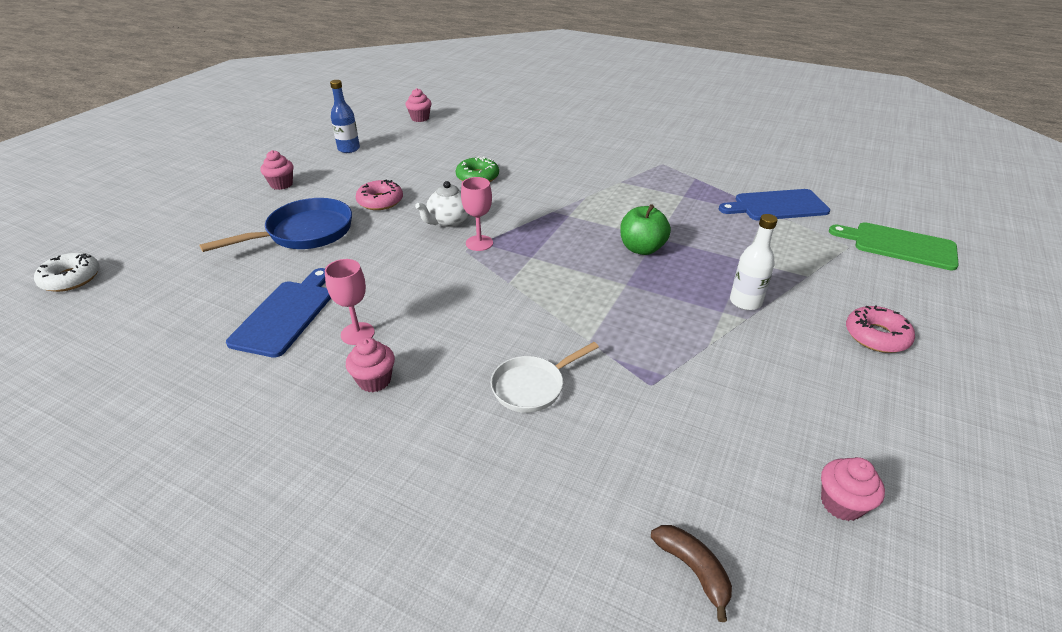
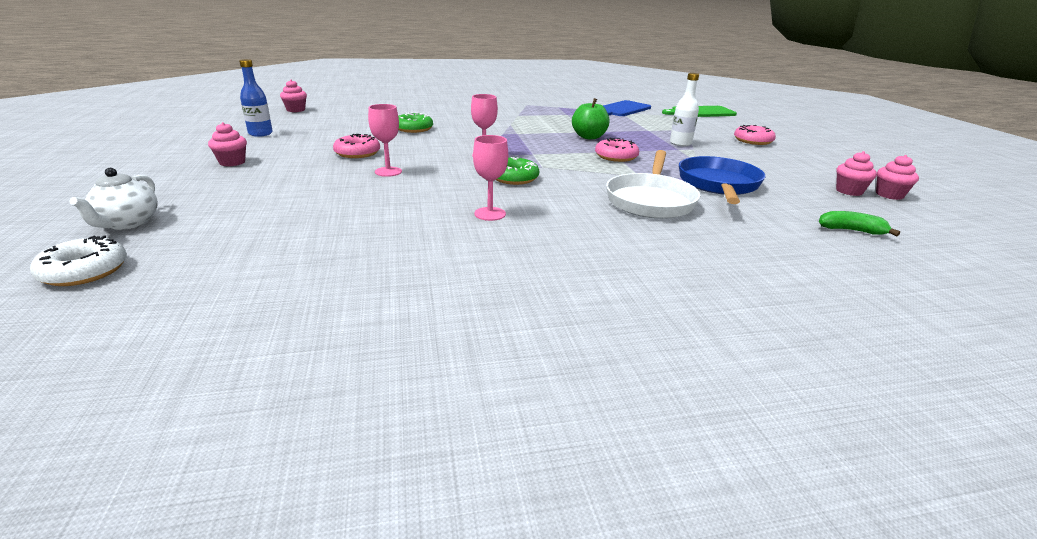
camera: 40 degrees left, 10 degrees down
blue pan [200,198,352,252] -> blue pan moved to [679,156,766,204]
blue cutting board [226,268,331,358] -> none
pink cupcake [346,337,395,392] -> pink cupcake moved to [876,155,919,200]
white teapot [415,181,469,227] -> white teapot moved to [69,168,158,230]
white pan [491,342,599,413] -> white pan [606,150,701,219], size x1.59
brown banana [651,525,732,622] -> green banana [819,211,900,236]
none -> pink goblet [368,104,402,177]
none -> green donut [496,157,539,185]
none -> pink donut [595,138,639,162]

